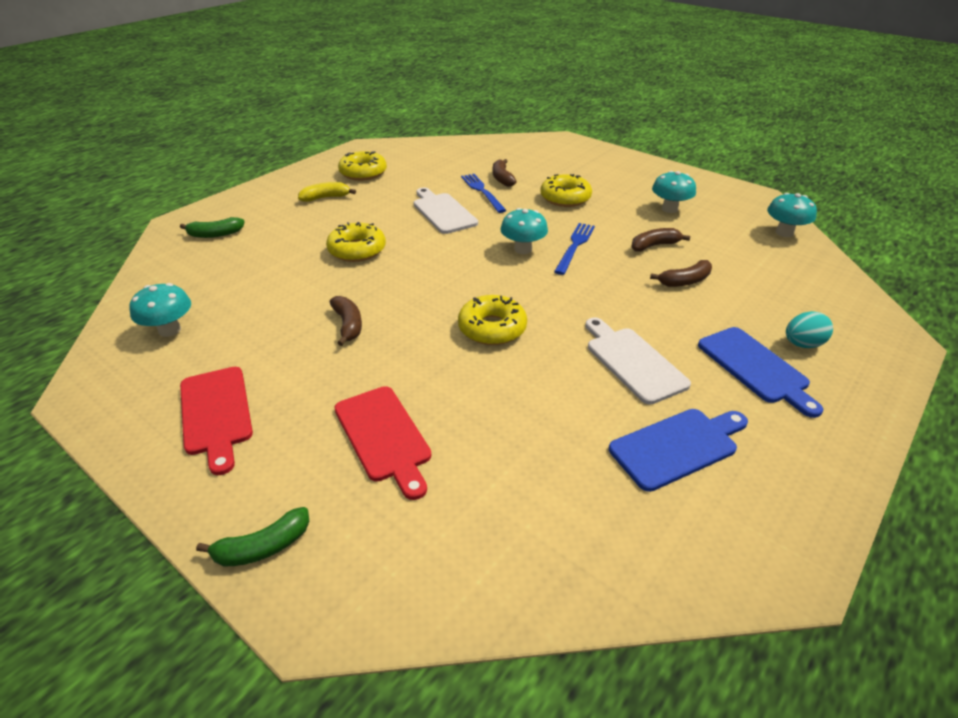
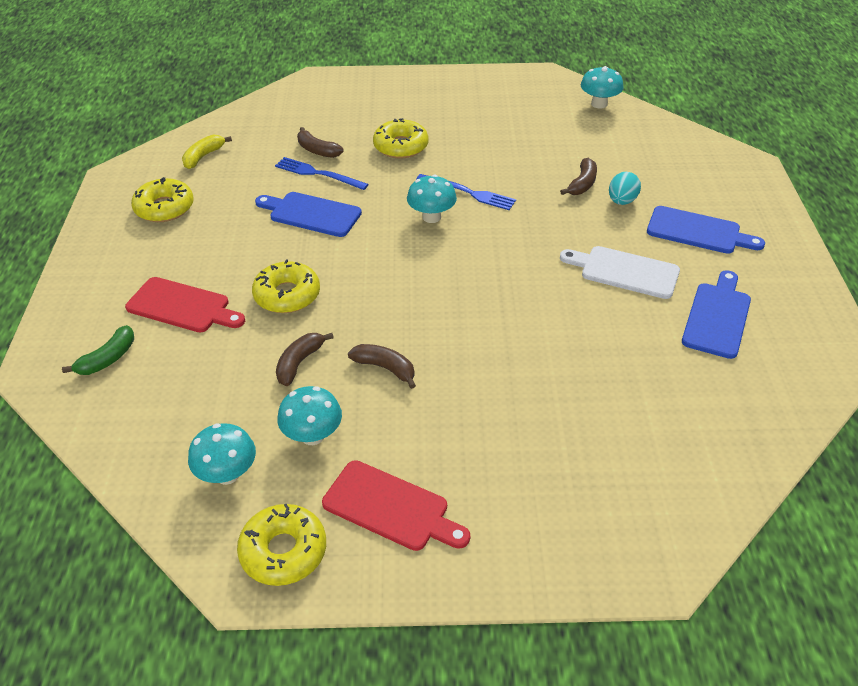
camera: 40 degrees left, 5 degrees up
green banana [196,507,309,567] -> none
yellow banana [298,182,356,202] -> yellow banana moved to [182,135,232,169]
red cutting board [334,386,431,500] -> red cutting board moved to [125,277,245,333]
white cutting board [413,187,478,234] -> blue cutting board [255,192,362,237]
yellow donut [458,295,527,345] -> yellow donut moved to [237,504,326,586]
blue fork [554,223,595,275] -> blue fork turned 135 degrees clockwise [416,174,516,210]
brown banana [631,228,690,252] -> brown banana moved to [276,333,334,386]
turquoise mushroom [652,171,696,213] -> turquoise mushroom moved to [277,386,342,445]
turquoise egg [786,311,833,348] -> turquoise egg moved to [609,172,641,205]

